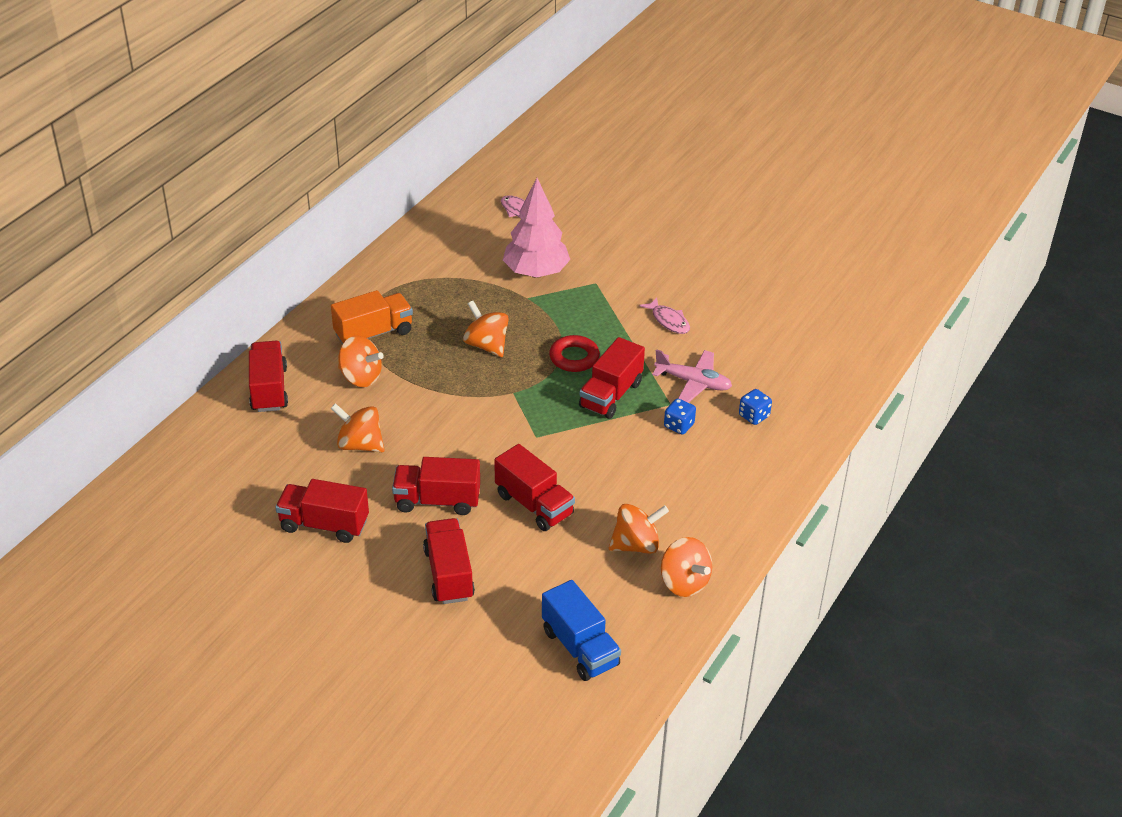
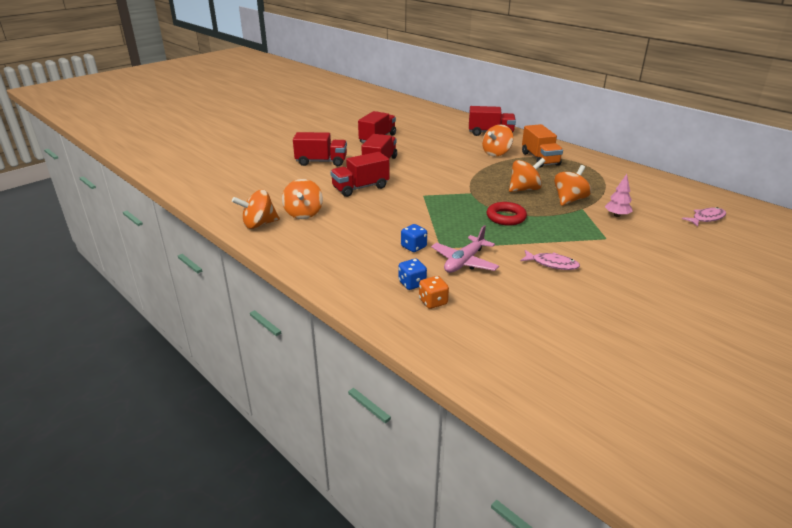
camera: 105 degrees right, 10 degrees down
orange spinning top [330,403,385,452] -> orange spinning top moved to [554,165,591,206]
pink tree [503,178,570,278] -> pink tree [605,174,633,217], size x0.47
blue truck [542,580,621,681] -> none
red truck [579,337,645,419] -> none
pink fish [639,297,690,334] -> pink fish turned 135 degrees counterclockwise [520,250,580,270]
none -> orange dice [419,276,449,309]

